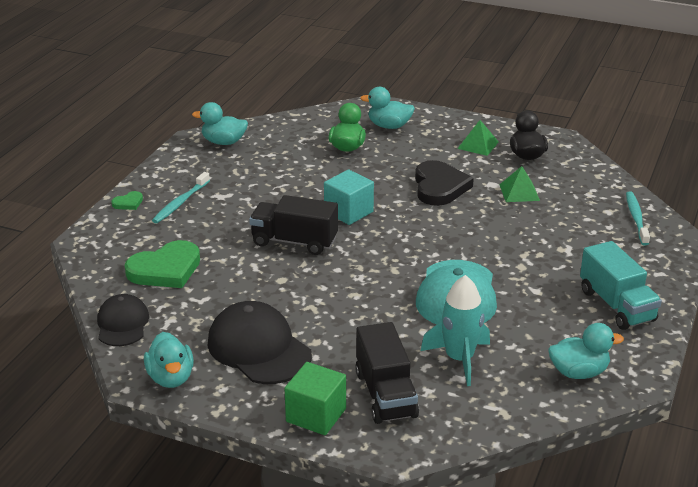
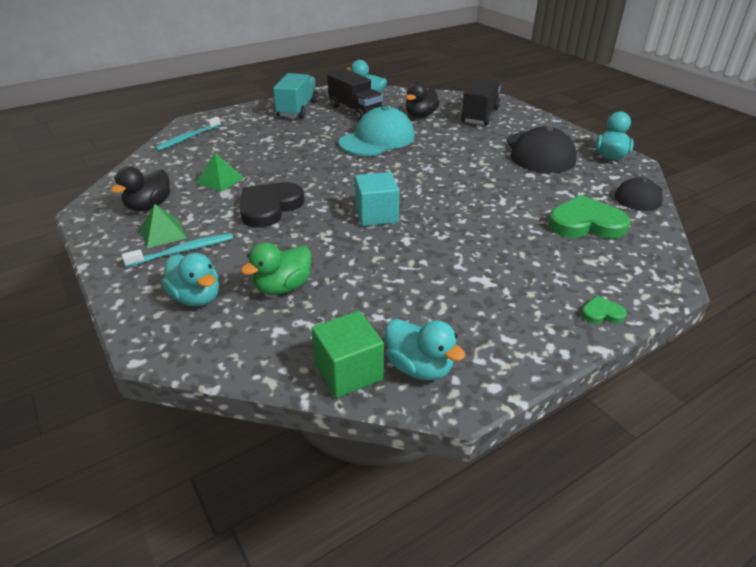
camera: 145 degrees left, 5 degrees up
turquoise toothbrush [152,172,210,223] -> turquoise toothbrush moved to [122,233,233,267]
black truck [249,195,338,255] -> black truck moved to [327,69,383,120]
green cube [285,362,346,435] -> green cube moved to [312,311,384,398]
turquoise rocket [421,275,490,386] -> black duck [406,81,440,118]

